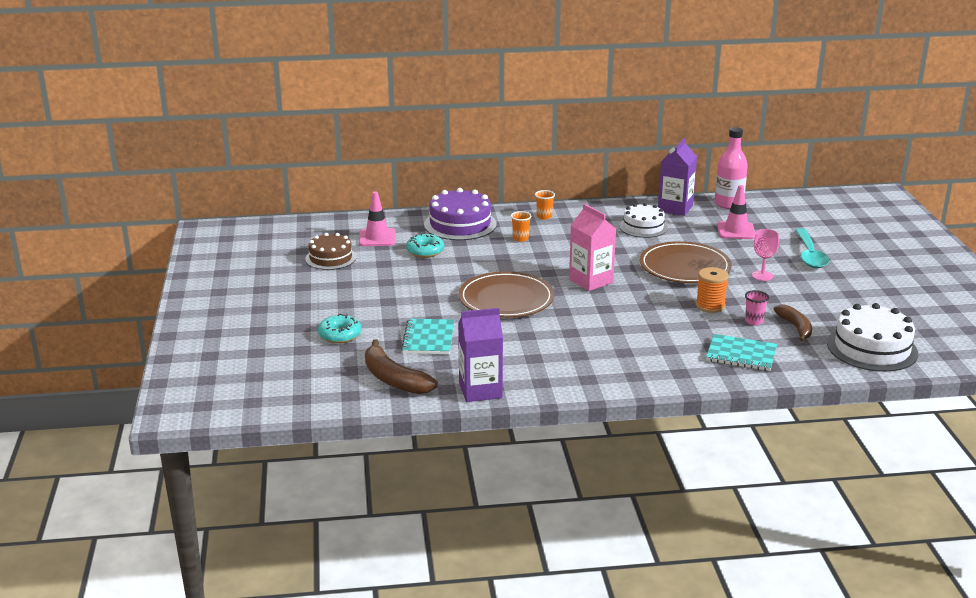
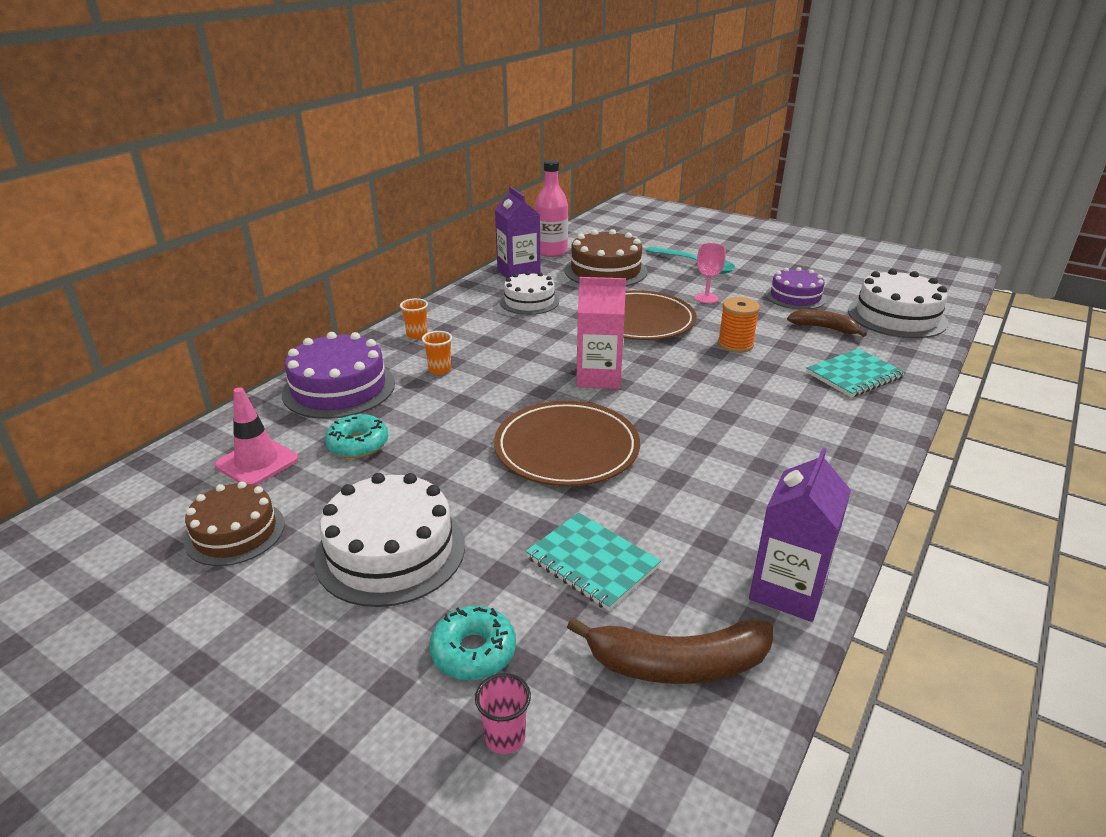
camera: 50 degrees left, 5 degrees up
pink traffic cone [717,185,756,239] -> brown cake [564,229,648,286]
pink cup [745,290,769,325] -> pink cup moved to [475,673,531,754]
none -> white cake [314,473,465,607]
none -> purple cake [766,267,826,310]

